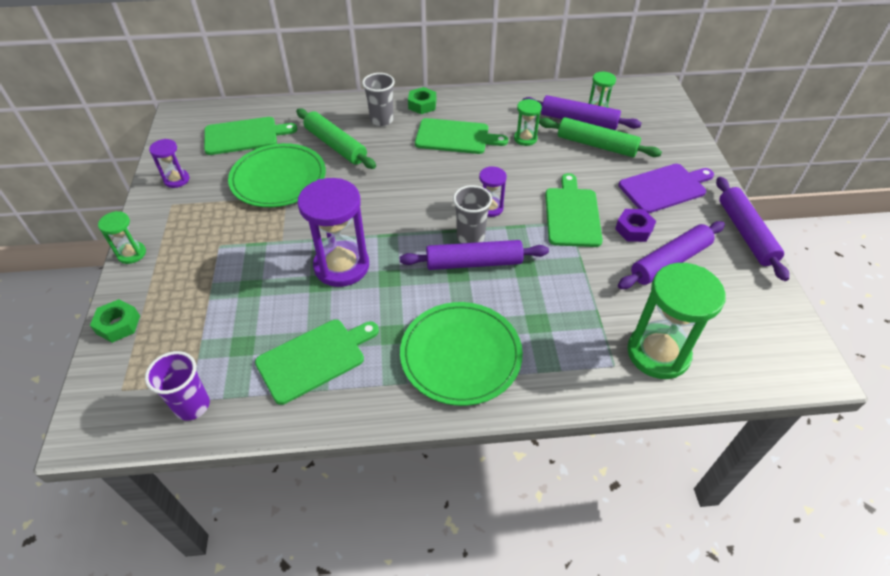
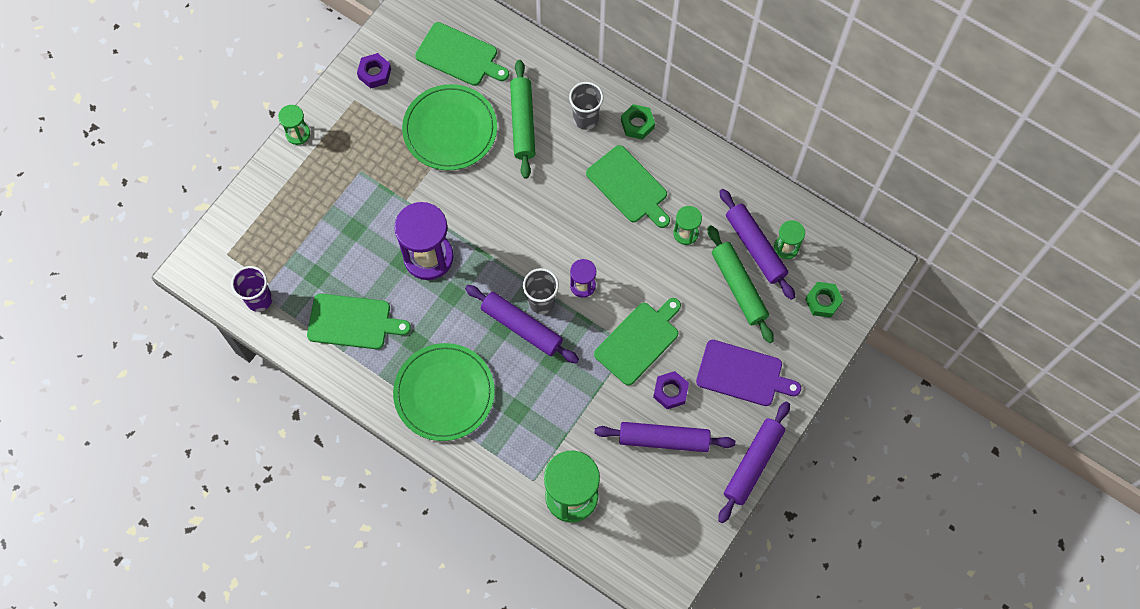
camera: 40 degrees right, 20 degrees up
green nut [90,299,140,343] -> green nut moved to [805,282,843,318]
purple hourglass [149,139,189,188] -> purple nut [357,53,391,88]

